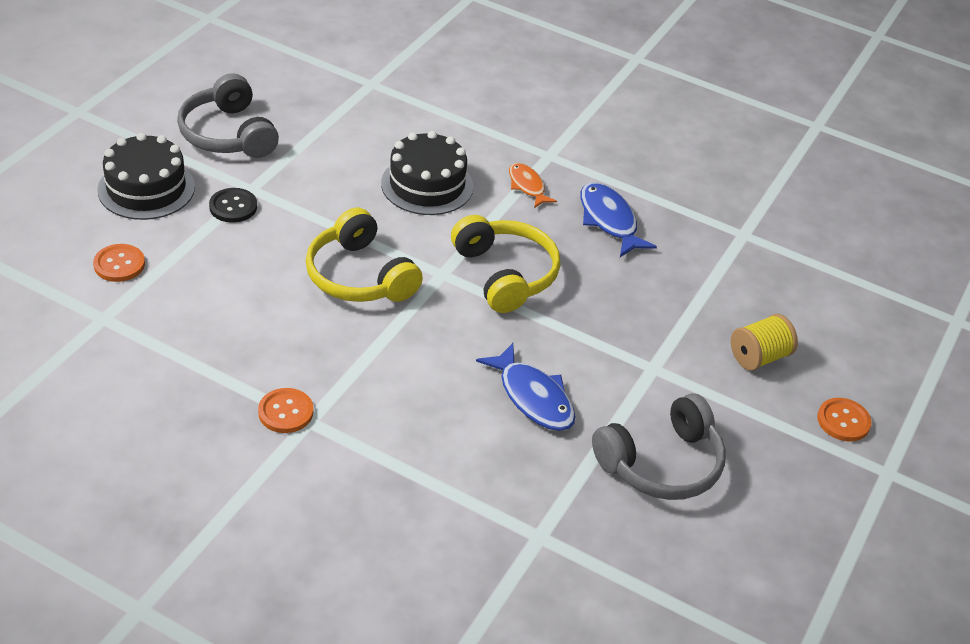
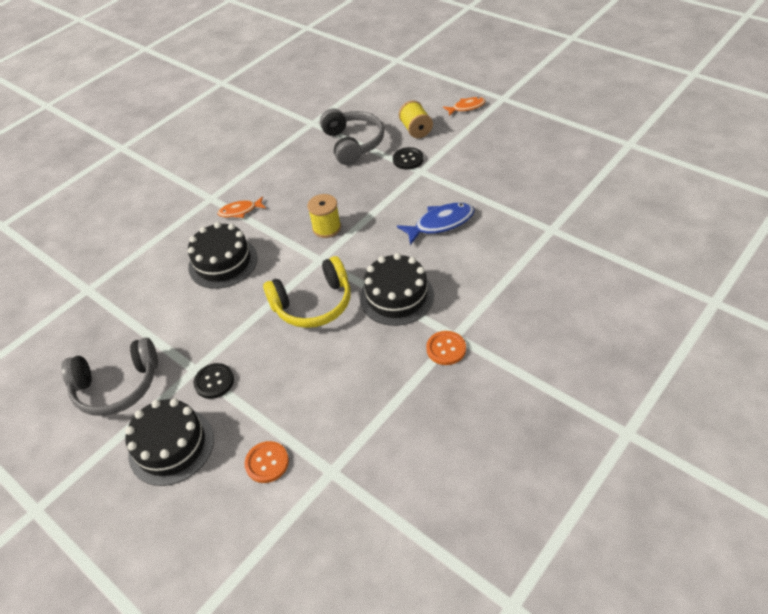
camera: 70 degrees left, 5 degrees up
yellow headphones [451,215,560,313] -> yellow spool [307,194,341,238]
blue fish [580,182,657,257] -> none
grey headphones [592,393,726,500] -> grey headphones moved to [320,109,384,165]
orange button [817,398,872,441] -> orange fish [443,97,486,116]
none -> black cake [360,253,434,326]
none -> black button [393,147,424,170]

